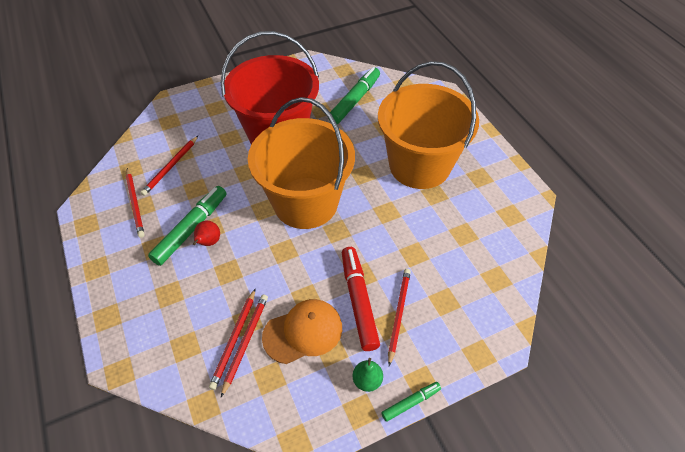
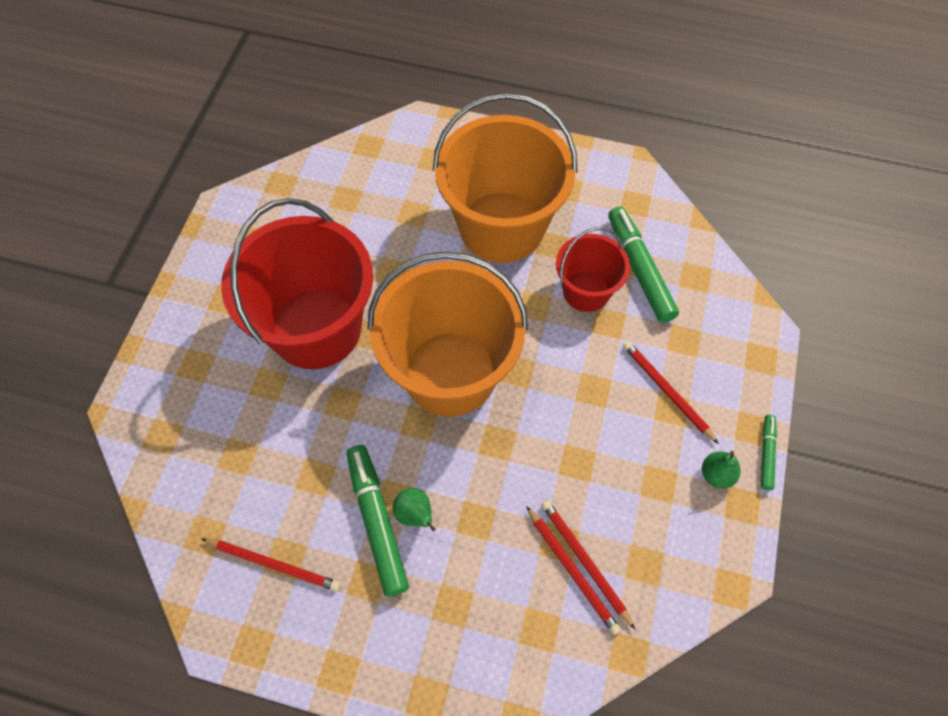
camera: 50 degrees left, 10 degrees up
red pencil [140,136,198,196] -> none
red pear [193,221,220,246] -> green pear [393,488,435,531]
orange cap [262,299,342,364] -> none
green marker [328,67,380,124] -> green marker moved to [608,206,679,323]
red marker [342,247,380,351] -> none
none -> red bucket [556,227,630,312]

